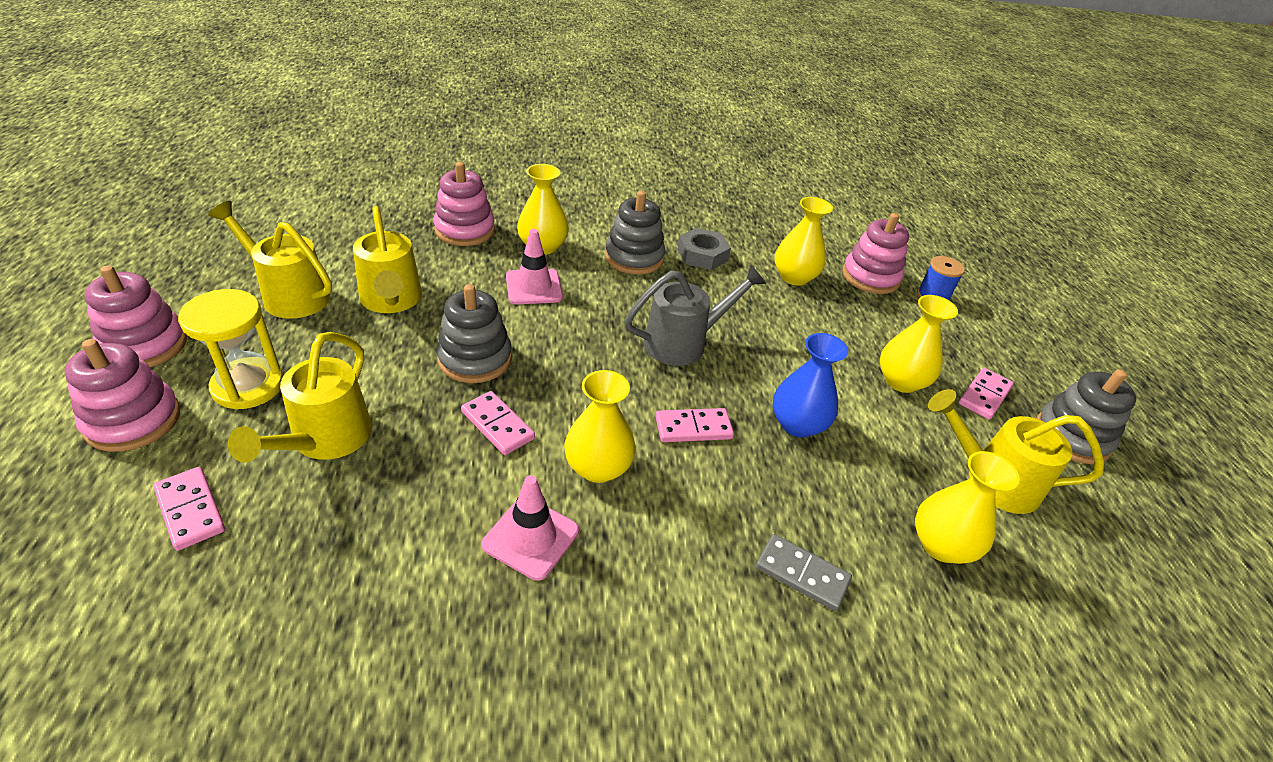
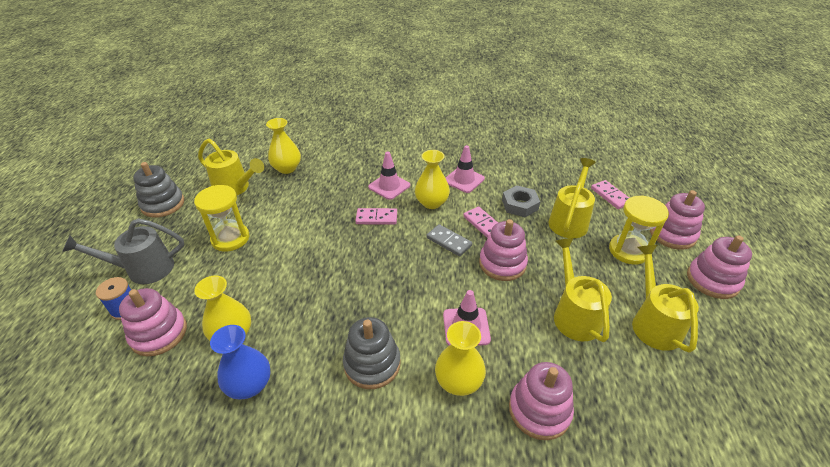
camera: 165 degrees left, 0 degrees up
yellow watering can [208,201,332,319] -> yellow watering can turned 135 degrees counterclockwise [632,245,699,353]
grey stacking toy [436,284,512,383] -> pink stacking toy [479,219,528,281]
grey watering can [624,264,766,366] -> grey watering can moved to [62,218,184,284]
grey nut [677,228,731,270] -> grey nut moved to [502,185,540,217]
grey domino [756,534,852,611] -> grey domino moved to [426,224,472,257]
blue vase [773,333,848,438] -> blue vase moved to [210,325,271,399]
yellow vase [880,295,958,393] -> yellow hourglass [194,185,249,252]
pink domino [959,368,1014,420] -> none
none -> pink traffic cone [368,152,410,200]

